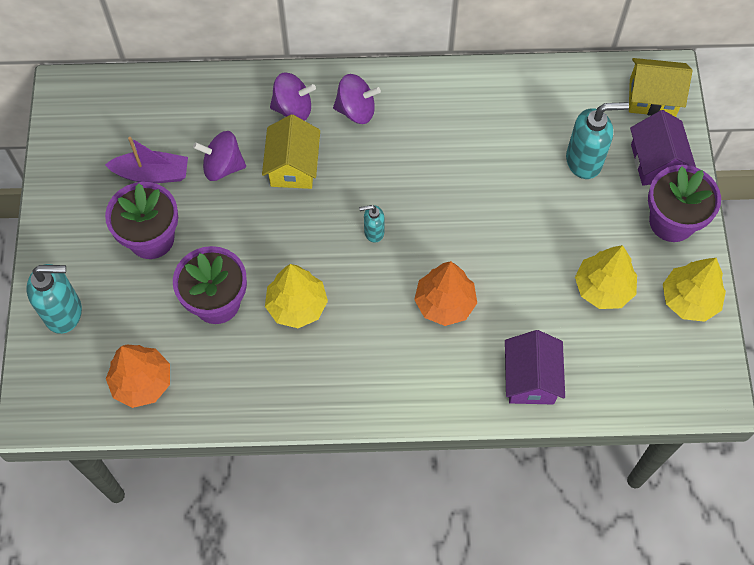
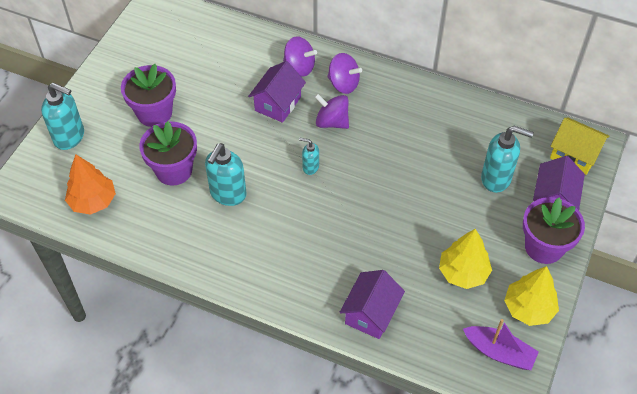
camera: 25 degrees right, 10 degrees down
purple boat [105,137,188,183] -> purple boat moved to [463,319,539,370]
purple spinning top [193,131,246,181] -> purple spinning top moved to [315,94,349,129]
yellow house [262,114,320,189] -> purple house [248,61,306,123]
yellow tree [265,264,328,328] -> turquoise soap dispenser [205,143,246,206]
orange tree [414,261,477,326] -> none

